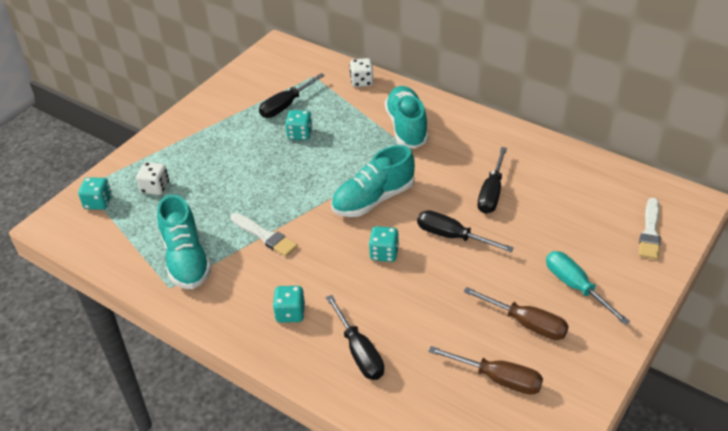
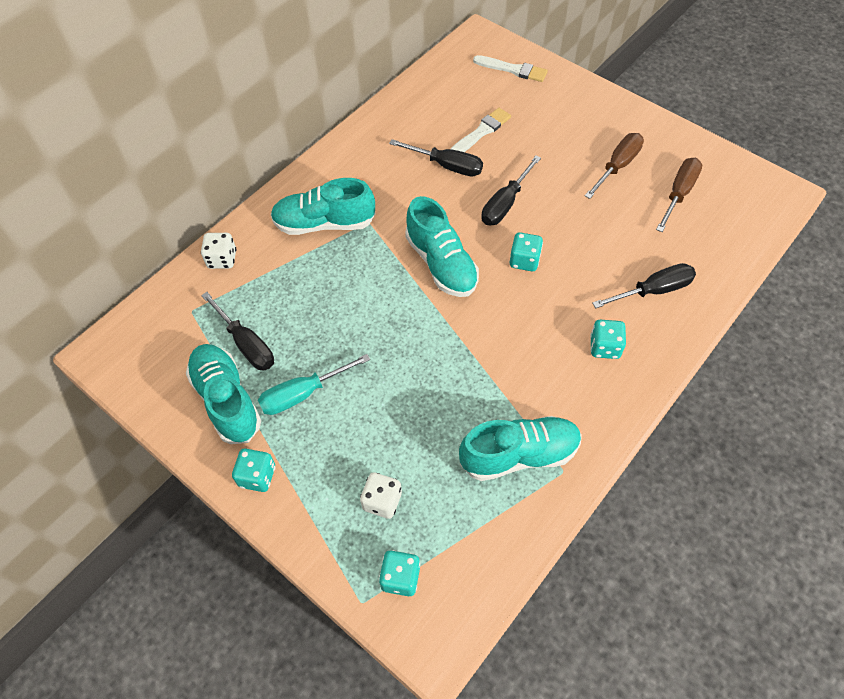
camera: 85 degrees left, 15 degrees up
white brush [230,213,298,257] -> white brush moved to [451,108,511,152]
turquoise dice [285,110,313,140] -> turquoise dice moved to [232,449,276,492]
turquoise screwdriver [546,251,630,325] -> turquoise screwdriver moved to [258,354,370,415]
none -> turquoise shoe [186,344,261,444]

